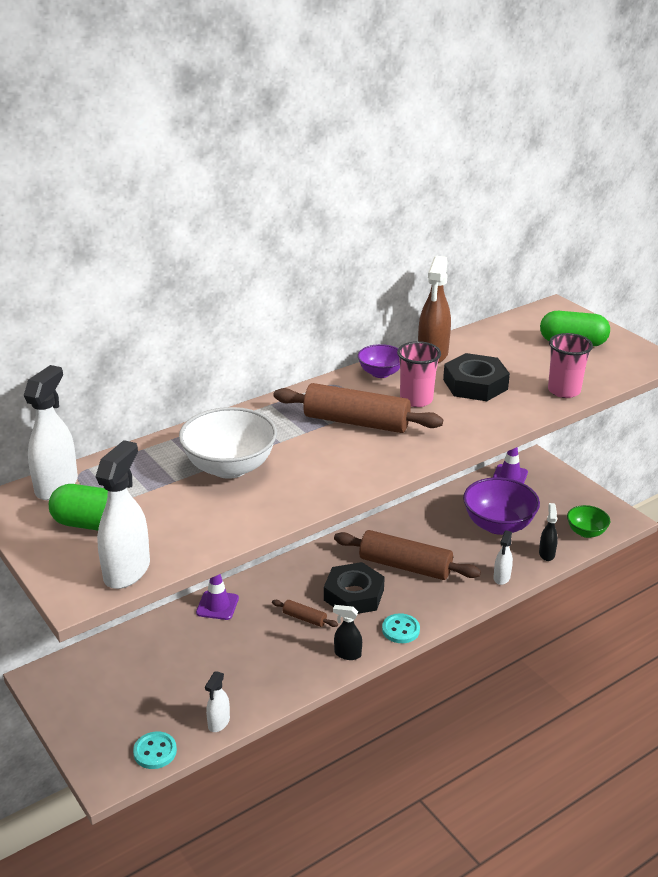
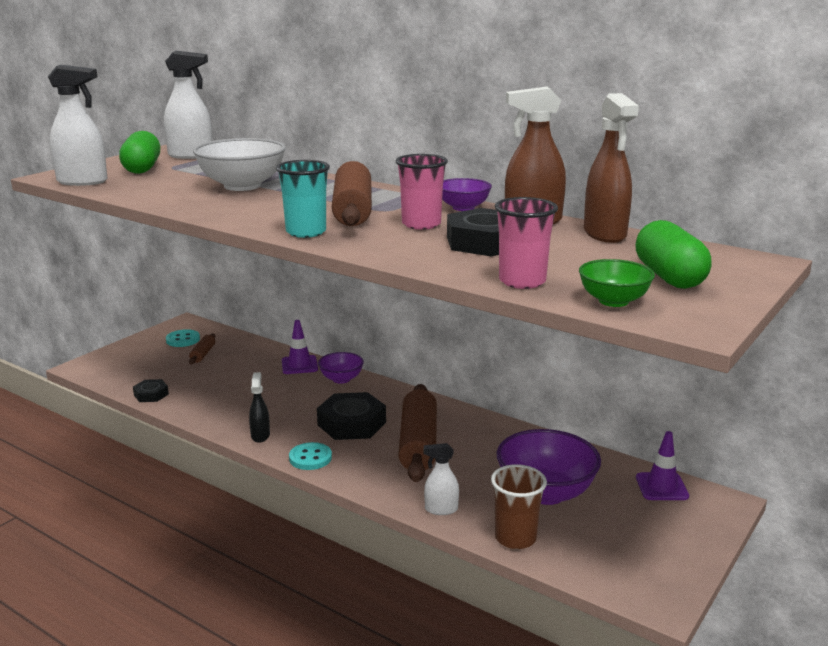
camera: 70 degrees right, 10 degrees down
turquoise button [133,731,177,769] -> turquoise button moved to [166,329,200,347]
white spray bottle [205,671,230,732] -> black nut [133,379,169,402]
brown rolling pin [272,600,338,627] -> brown rolling pin moved to [189,333,215,364]
black spray bottle [539,503,558,561] -> brown cup [491,464,547,549]
green bowl [567,505,610,538] -> green bowl moved to [579,259,655,307]
none -> turquoise cup [276,160,330,238]
none -> purple bowl [318,352,364,384]
none -> brown spray bottle [584,93,639,243]

